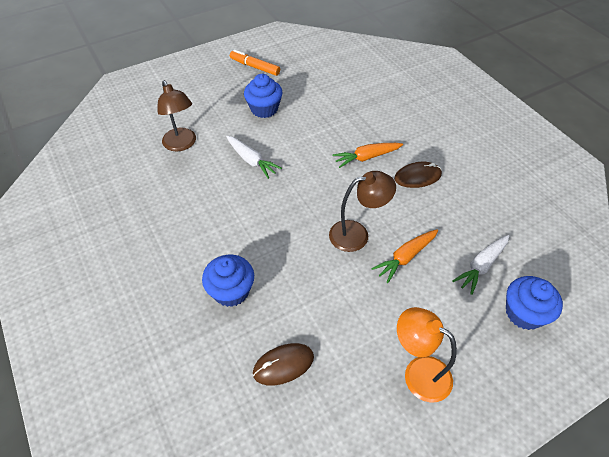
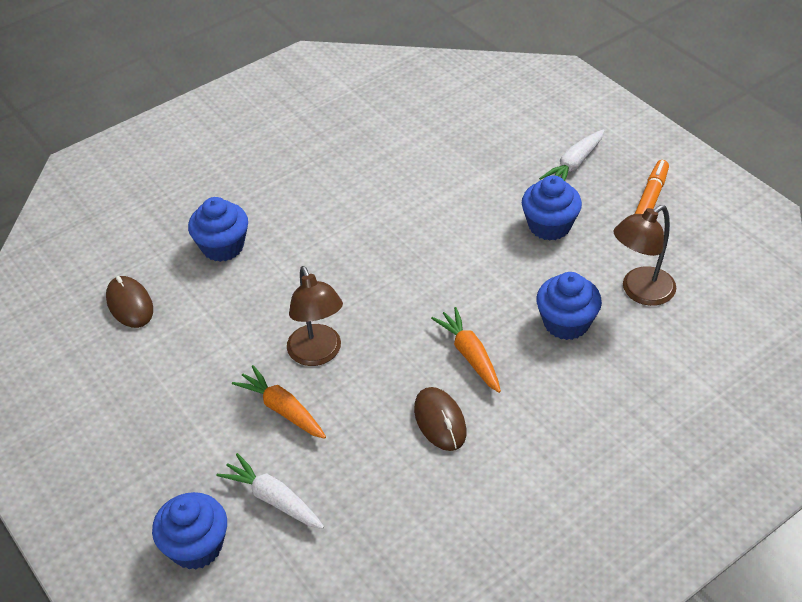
camera: 85 degrees right, 5 degrees down
brown lamp [158,80,196,152] -> brown lamp moved to [613,205,676,306]
white carrot [226,136,282,179] -> white carrot moved to [539,129,605,181]
orange lamp [397,307,457,403] -> none
none -> blue cupcake [536,272,602,340]

